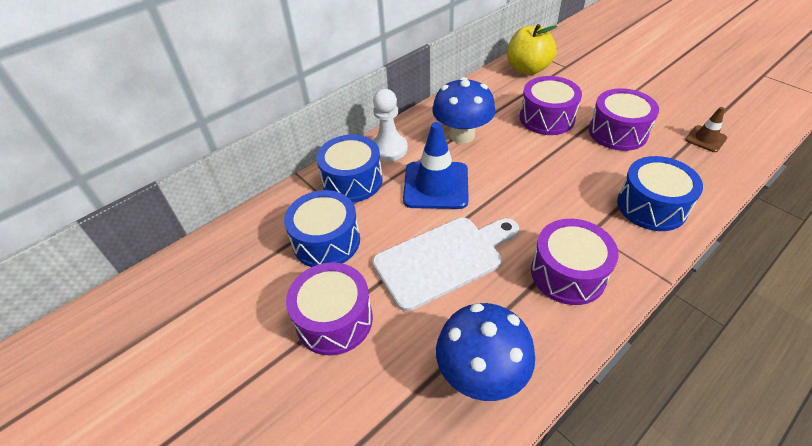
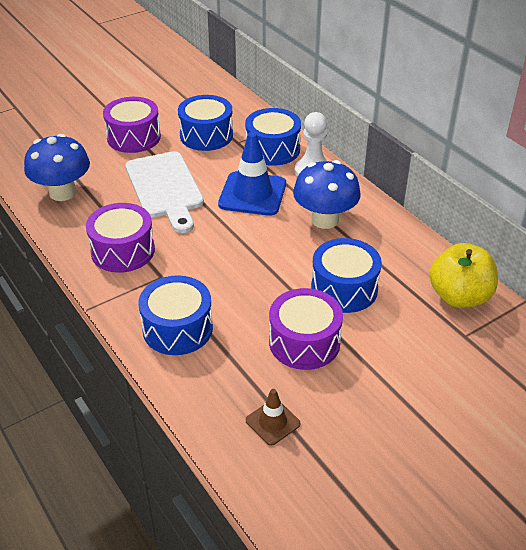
camera: 95 degrees right, 5 degrees down
purple drum [519,76,582,135] -> blue drum [311,238,382,313]

